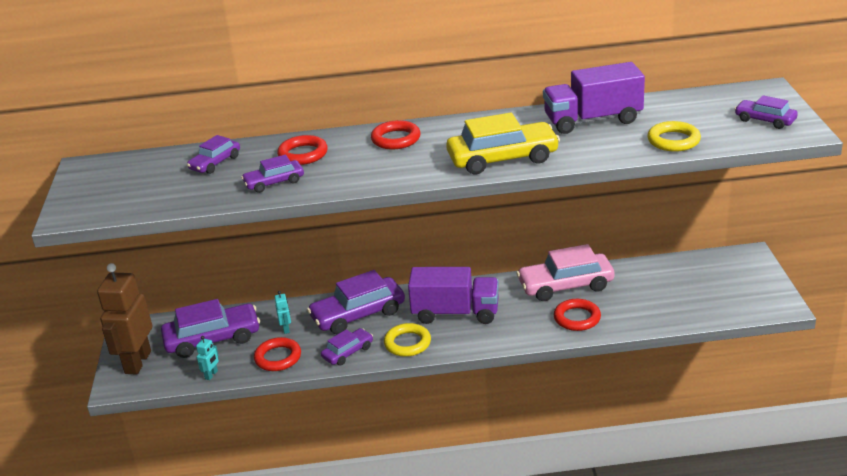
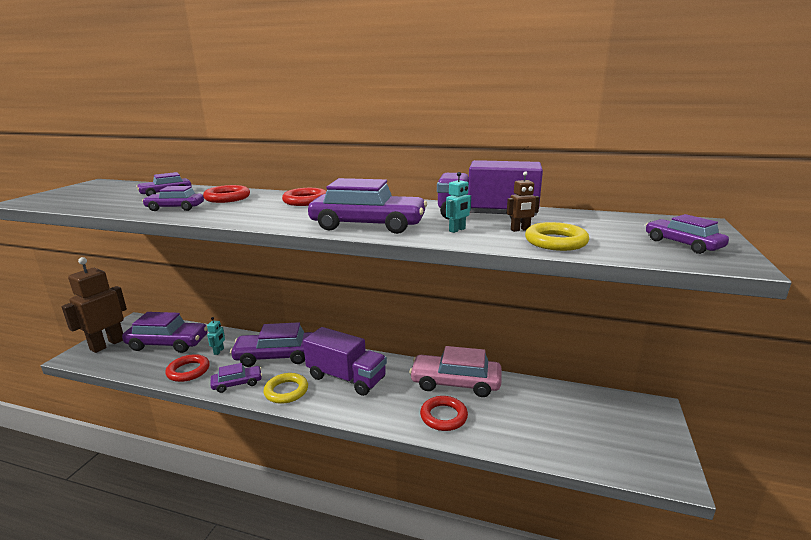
camera: 20 degrees right, 10 degrees down
turquoise robot [196,336,219,380] -> turquoise robot moved to [446,172,471,233]
yellow car [446,113,560,174] -> purple car [308,178,427,234]
none -> brown robot [507,171,540,232]

